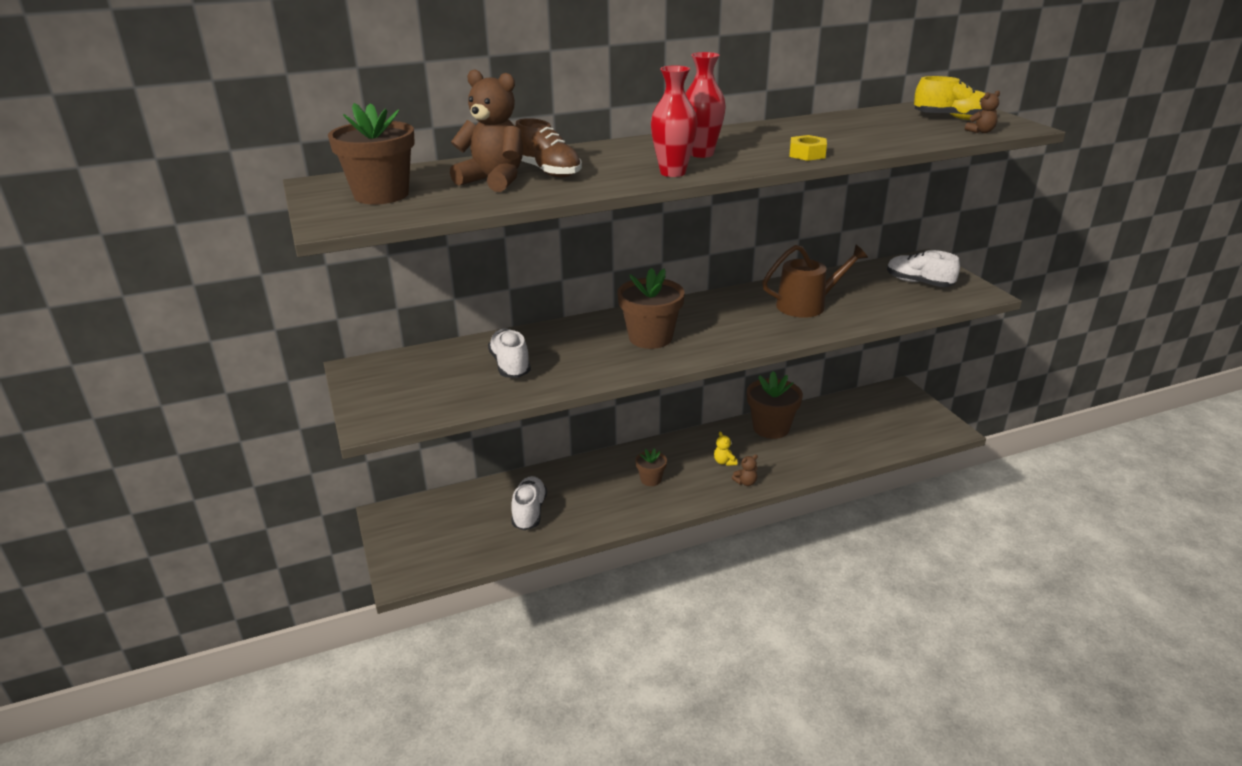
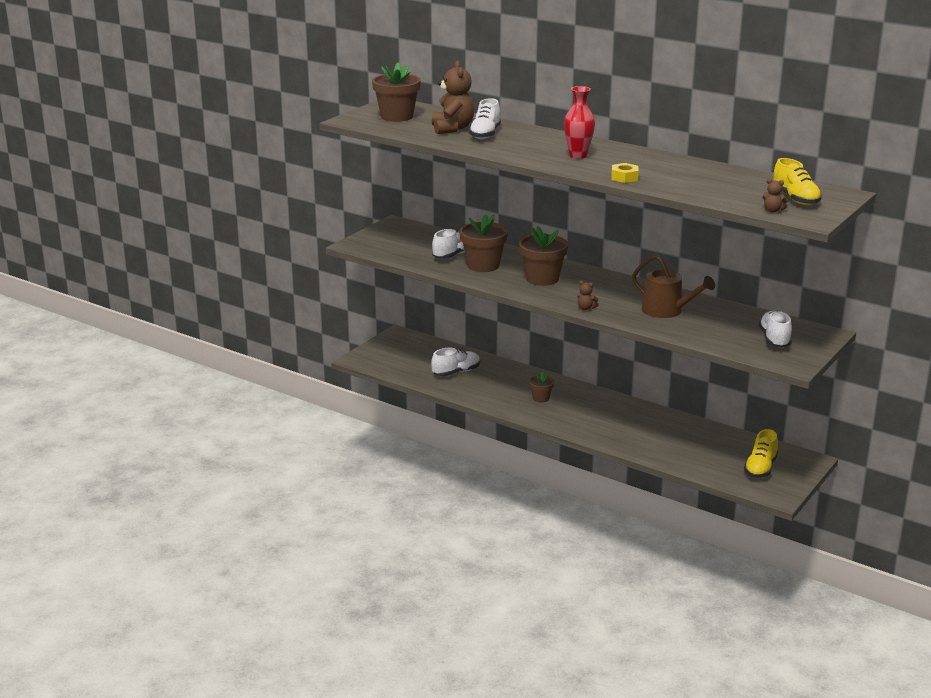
camera: 55 degrees right, 5 degrees down
brown shoe [515,118,582,178] -> white shoe [469,98,501,139]
red vase [651,65,698,177] -> none
yellow teddy bear [714,431,737,466] -> none
brown teddy bear [732,454,758,486] -> brown teddy bear moved to [577,280,599,310]
brown flower pot [747,371,803,439] -> brown flower pot moved to [459,214,508,272]
none -> yellow shoe [744,429,778,478]

